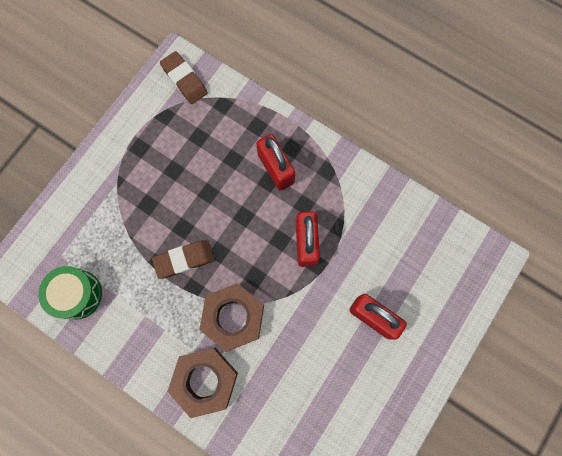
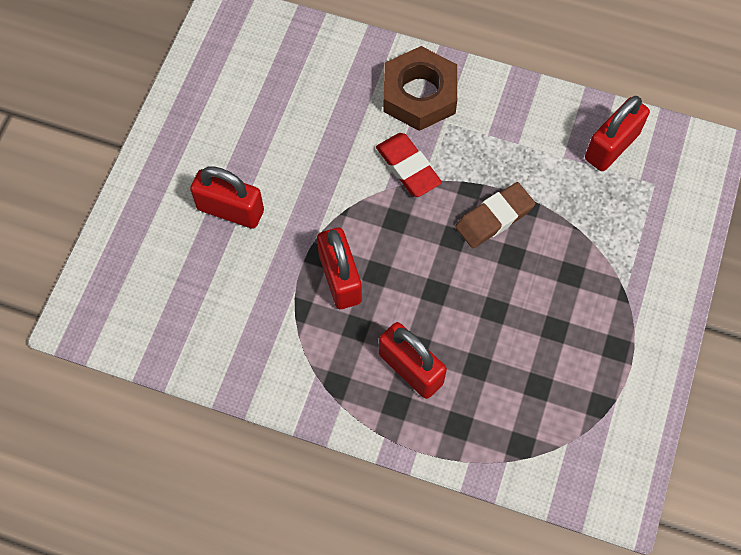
camera: 165 degrees right, 10 degrees down
green drum [38,266,102,320] -> red padlock [585,96,650,171]
brown eraser [160,51,208,104] -> none
brown nut [199,283,264,352] -> red eraser [376,133,442,197]

